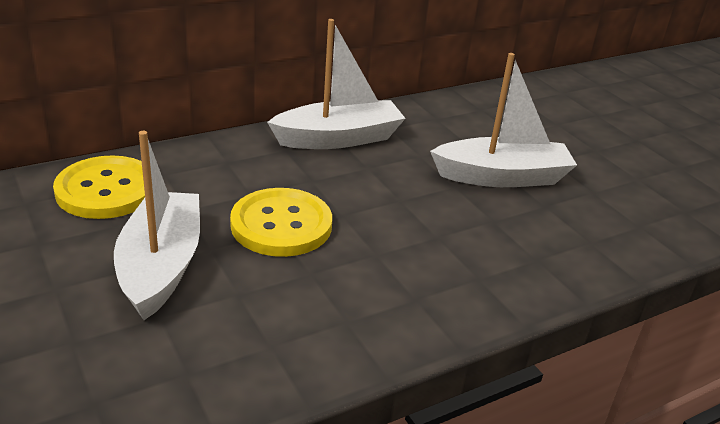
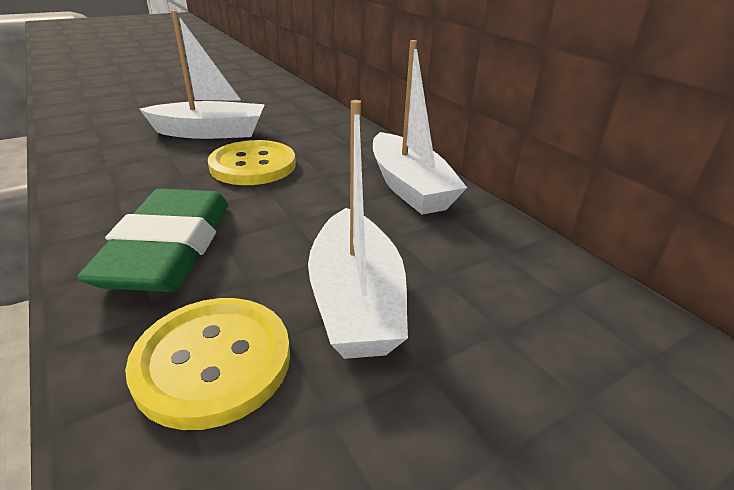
camera: 90 degrees right, 0 degrees up
yellow button [53,156,145,219] -> yellow button moved to [125,298,290,430]
none -> green eraser [77,189,228,292]

